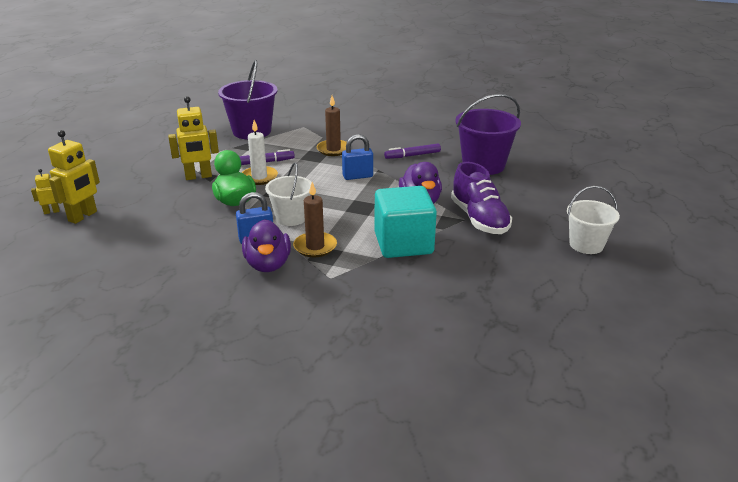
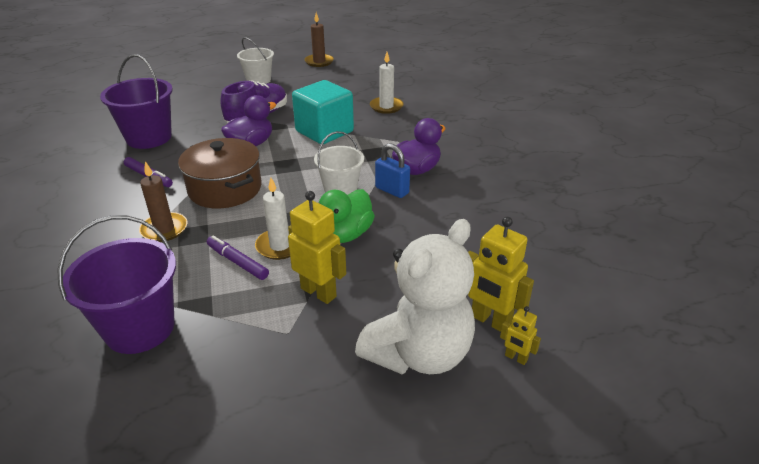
camera: 125 degrees left, 5 degrees up
yellow robot [48,130,100,224] -> yellow robot turned 135 degrees counterclockwise [468,217,534,332]
brown candle [293,182,337,257] -> brown candle moved to [305,12,334,67]
blue padlock [342,134,373,180] -> brown pot [178,138,262,208]
none -> white teddy bear [355,219,475,374]
none -> white candle [370,52,403,114]

